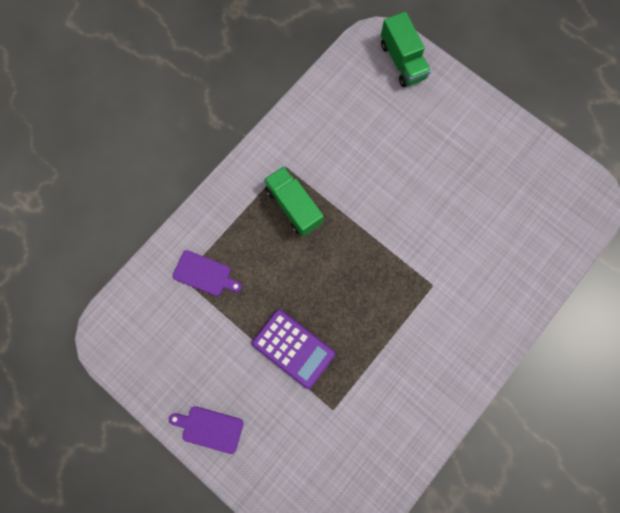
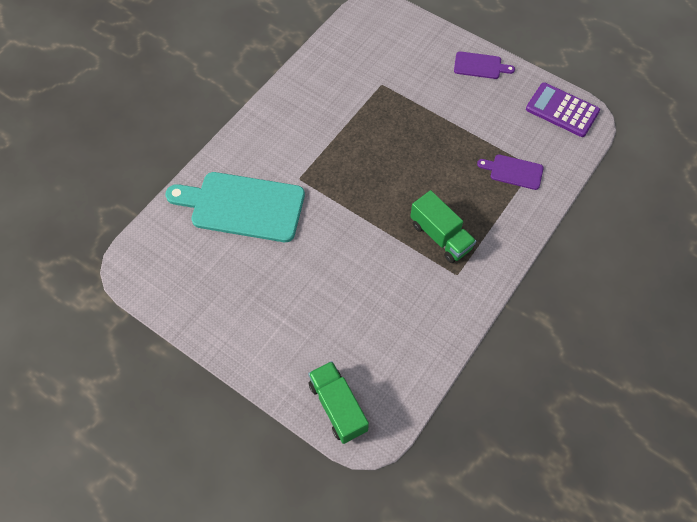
camera: 175 degrees right, 15 degrees down
purple calculator [252,309,335,389] -> purple calculator moved to [526,82,600,137]
none -> turquoise cutting board [165,172,305,242]

